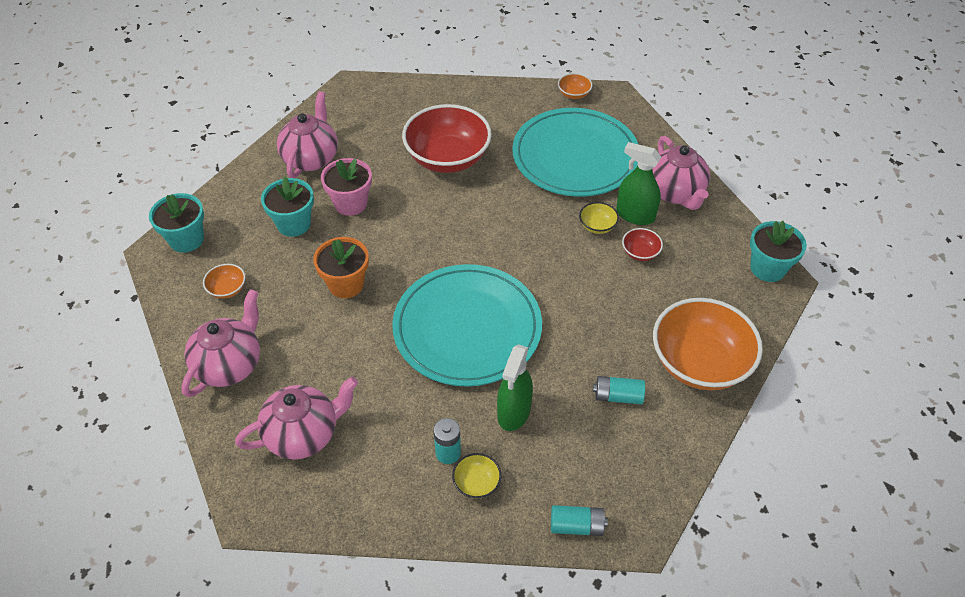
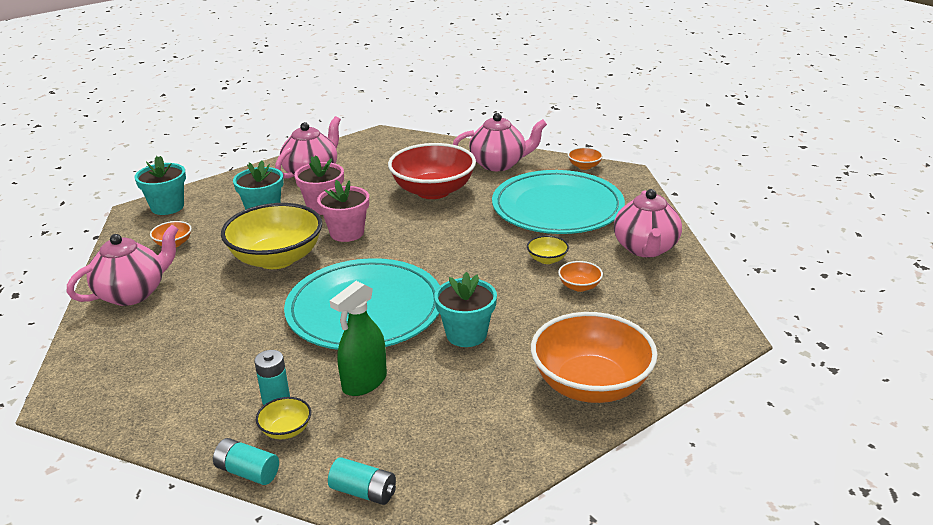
camera: 20 degrees right, 20 degrees down
pink teapot [235,377,358,460] -> pink teapot moved to [453,113,547,171]
orange flower pot [313,237,369,298] -> yellow bowl [221,203,322,269]
turquoise battery [593,376,645,404] -> turquoise battery moved to [213,438,279,485]
green spray bottle [616,142,661,225] -> none
red bowl [622,228,663,261] -> orange bowl [558,261,603,292]
turquoise flower pot [750,221,807,282] -> turquoise flower pot moved to [434,272,497,347]
none -> pink flower pot [317,180,369,242]

